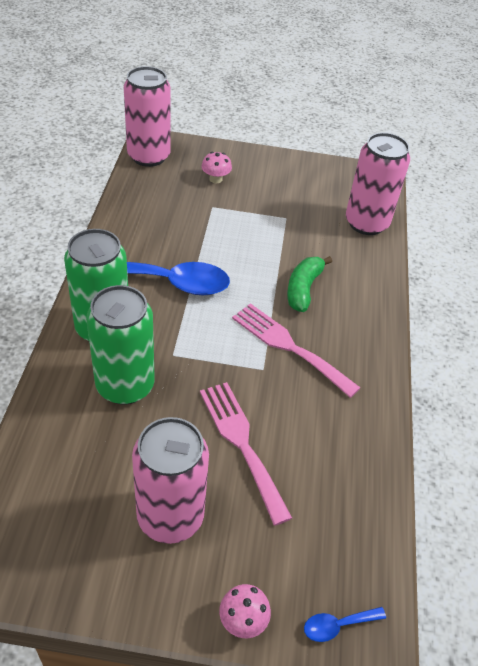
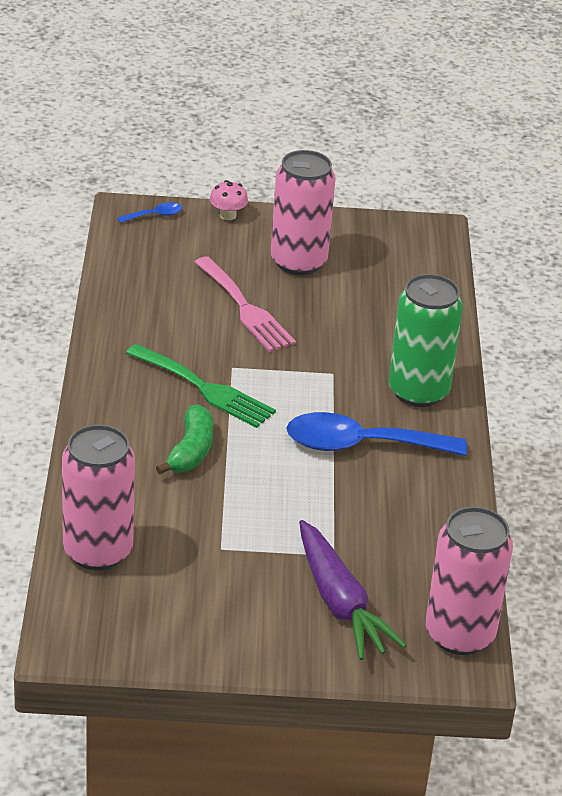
camera: 175 degrees right, 10 degrees down
green can [86,285,154,404] -> none
pink mushroom [202,152,232,183] -> purple carrot [299,520,407,660]
pink fork [232,303,361,398] -> green fork [126,344,276,428]

